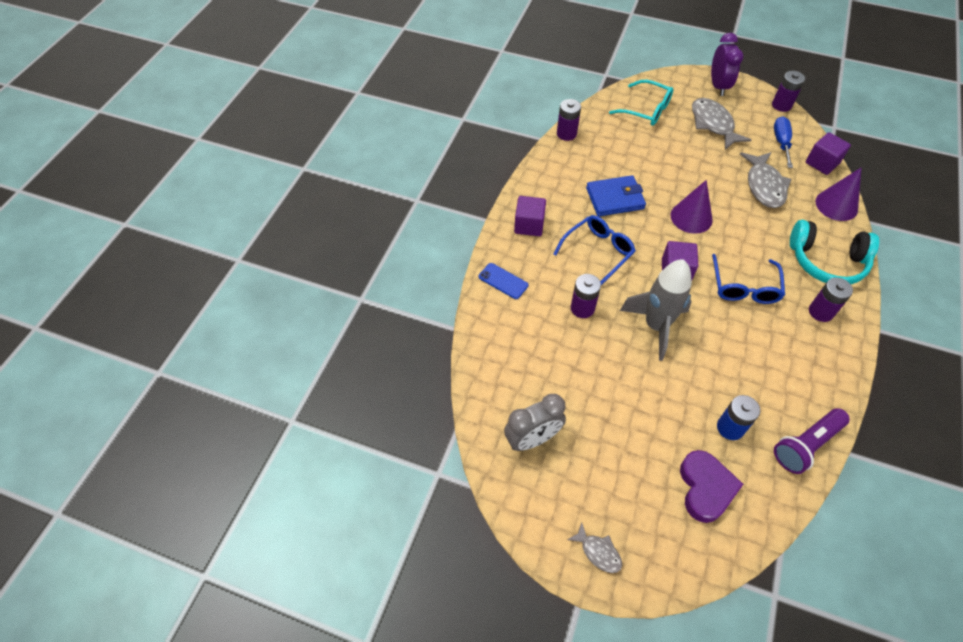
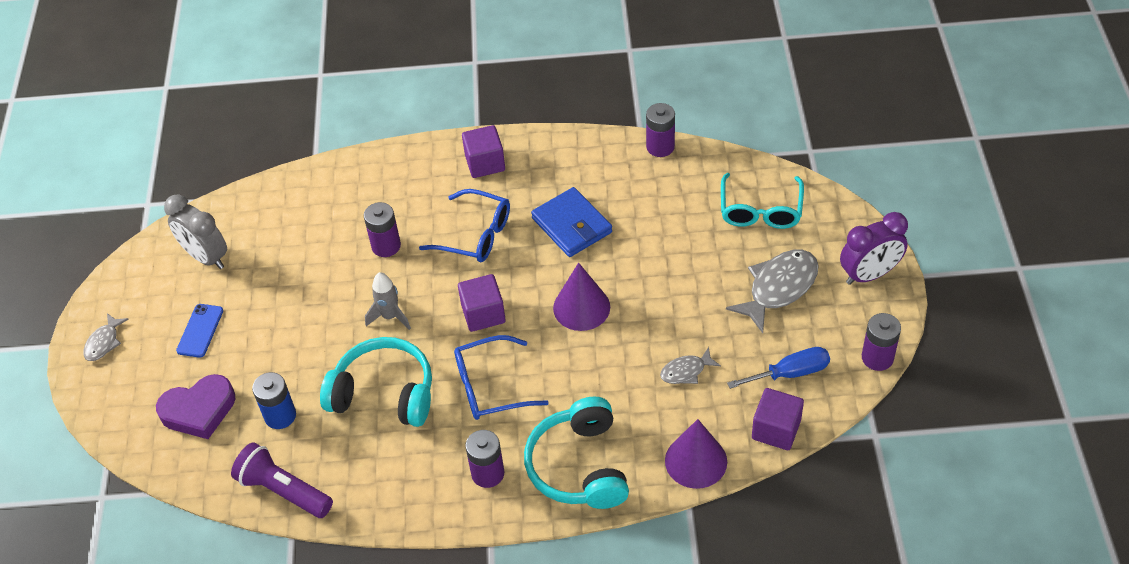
camera: 70 degrees right, 5 degrees down
blue phone [479,263,528,299] -> blue phone moved to [176,304,223,358]
grey rocket [620,259,692,361] -> grey rocket [365,272,411,330], size x0.54
grey fish [740,152,792,208] -> grey fish [660,347,721,384], size x0.54
none -> turquoise headphones [320,337,432,427]

